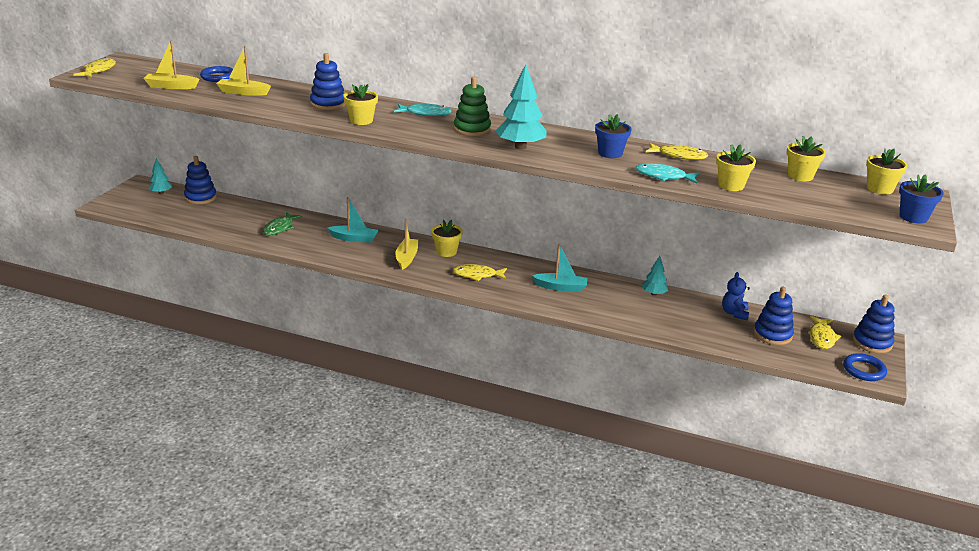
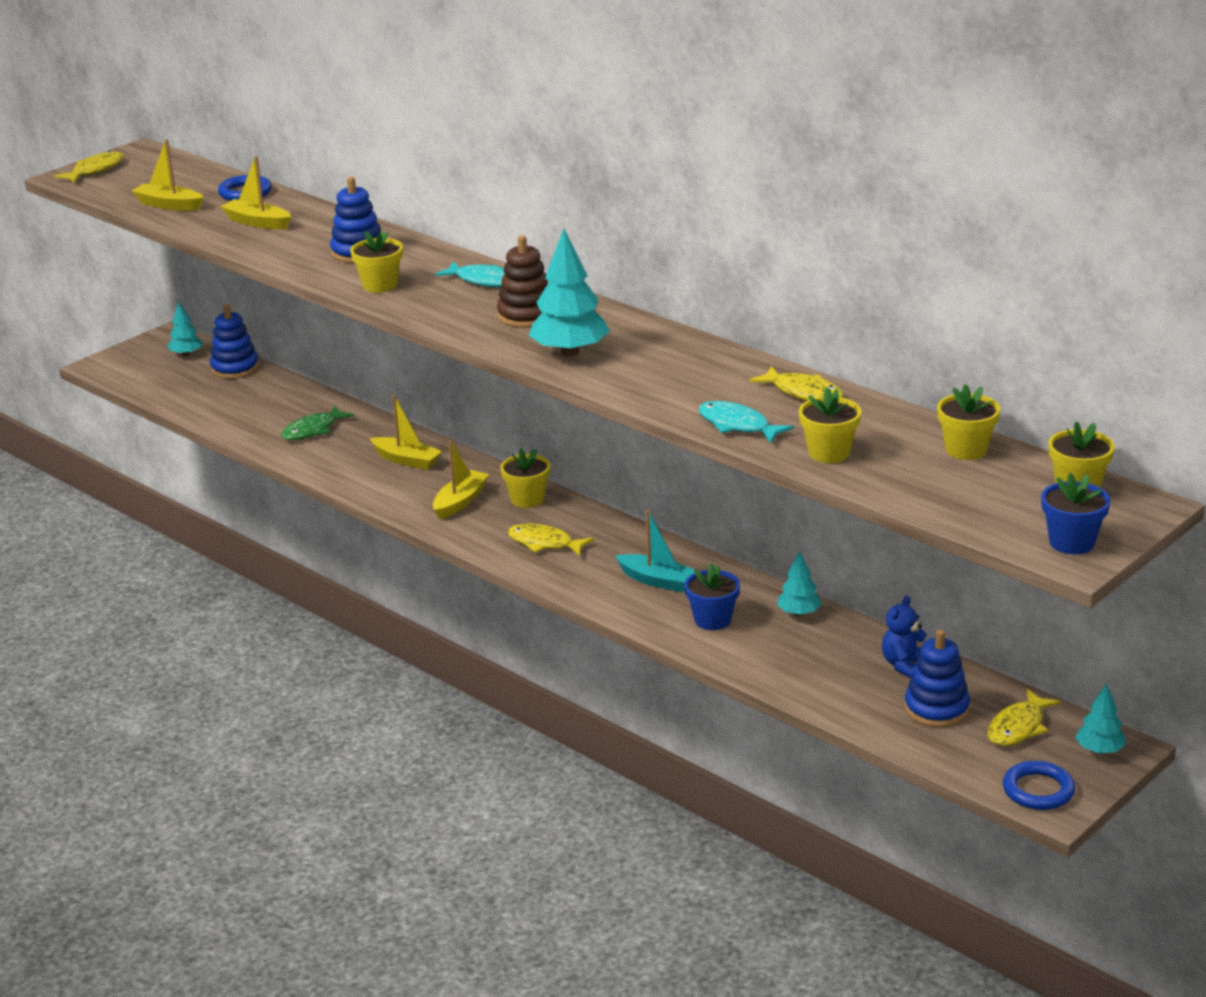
camera: 25 degrees right, 0 degrees up
turquoise boat [327,197,378,243] -> yellow boat [370,395,442,470]
green stacking toy [454,77,491,137] -> brown stacking toy [497,235,548,328]
blue flower pot [595,114,632,158] -> blue flower pot moved to [685,563,740,630]
blue stacking toy [853,295,895,353] -> turquoise tree [1075,683,1126,754]

